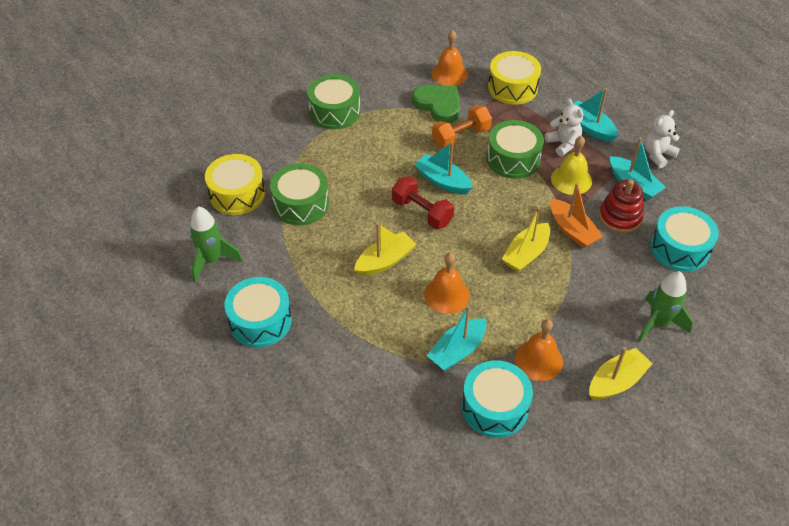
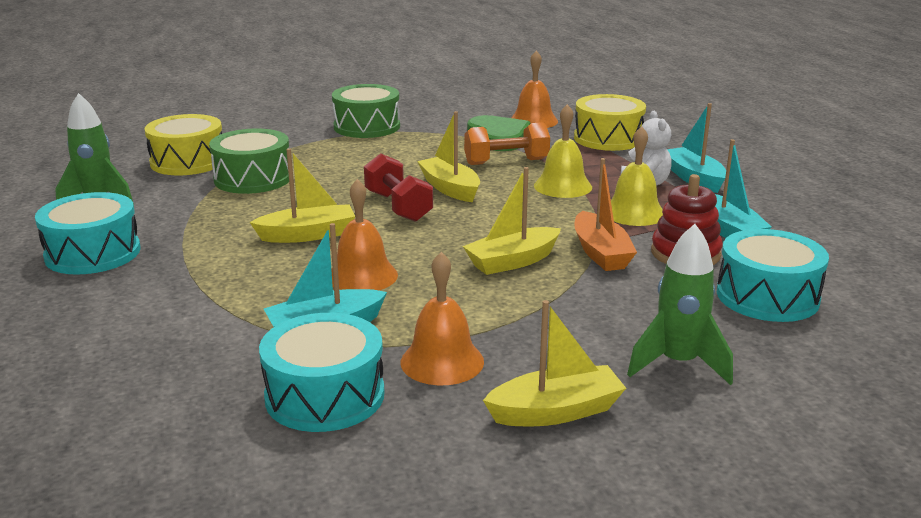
camera: 20 degrees right, 25 degrees down
turquoise boat [415,141,473,194] -> yellow boat [417,111,480,202]
green drum [487,120,544,179] -> yellow bell [534,104,592,198]
white teddy bear [645,110,680,168] -> none

